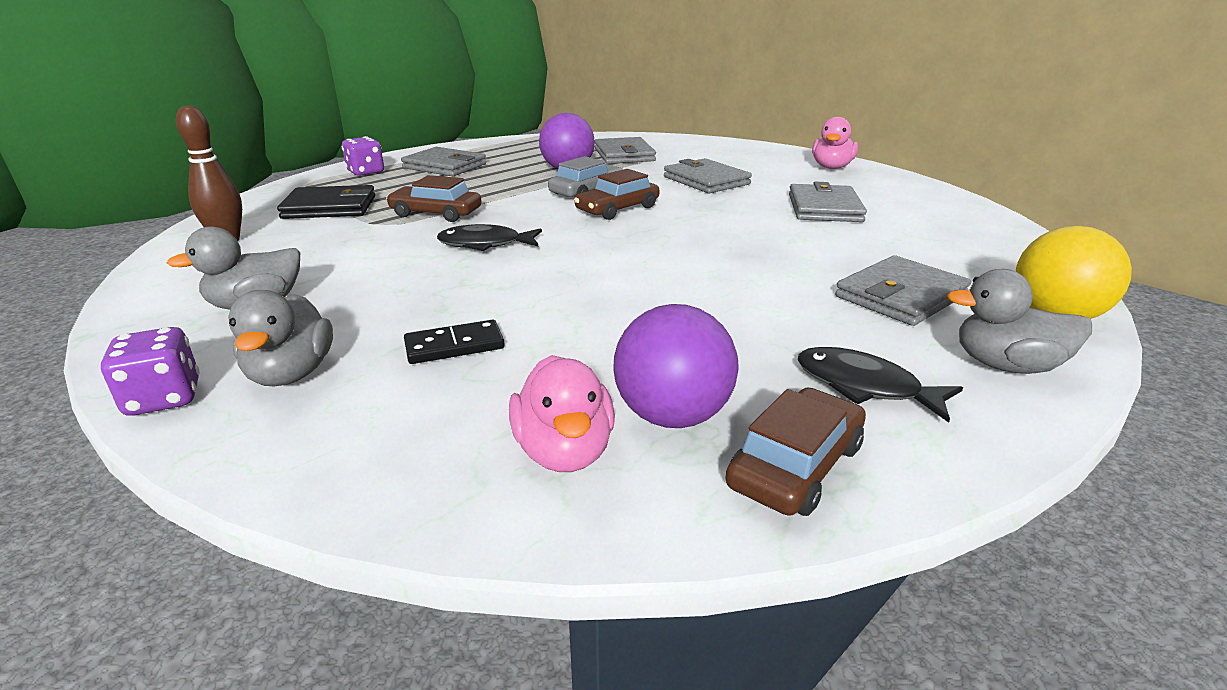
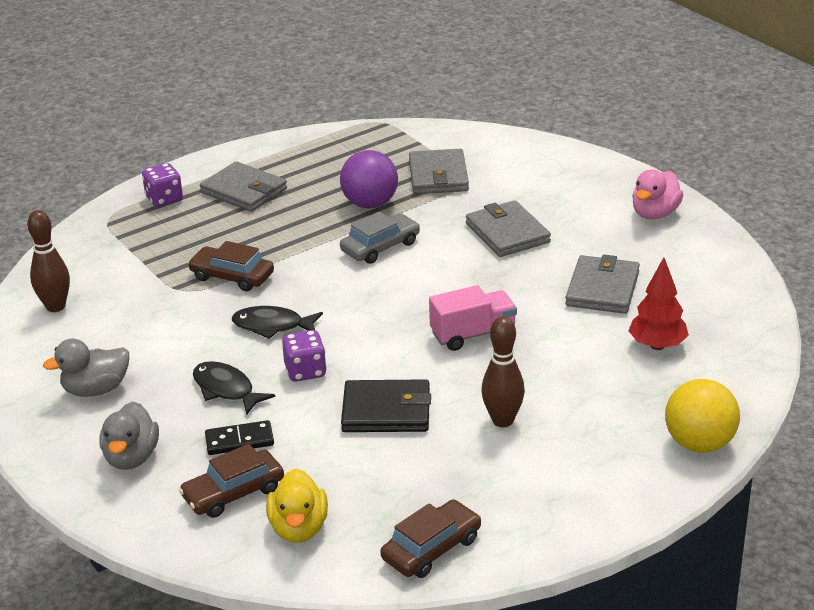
camera: 10 degrees right, 5 degrees up
purple dice [101,327,200,416] -> purple dice moved to [282,330,327,382]
black wallet [277,185,375,219] -> black wallet moved to [341,379,431,432]
pink duck [509,355,615,472] -> yellow duck [266,468,328,543]
brown car [574,169,659,220] -> brown car moved to [179,444,284,518]
purple ball [613,304,738,428] -> none
black fish [798,347,963,423] -> black fish moved to [193,361,275,415]
grey wallet [835,255,971,326] -> none
grey duck [947,269,1092,374] -> none
none -> pink truck [429,285,517,351]
none -> brown bowling pin [481,316,525,427]
none -> red tree [628,257,689,350]

